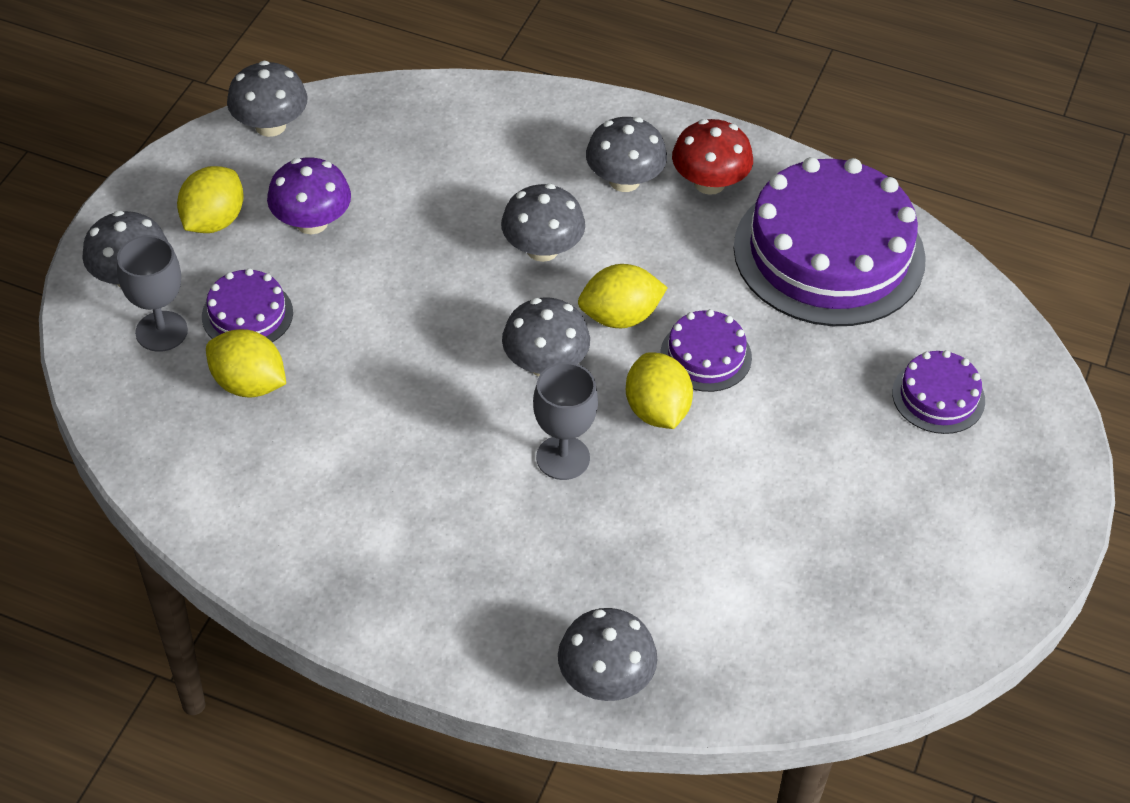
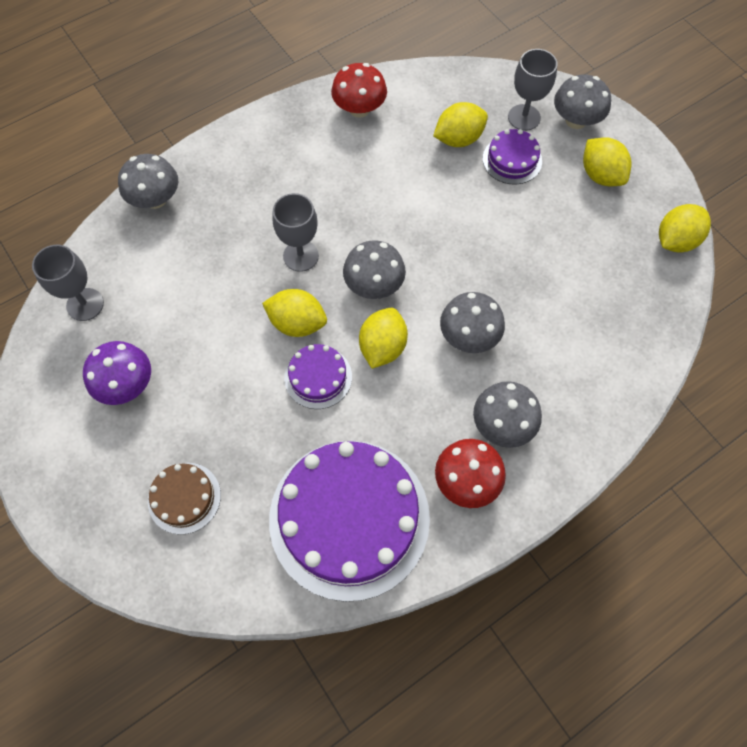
camera: 125 degrees right, 15 degrees up
grey mushroom [227,61,308,137] -> yellow lemon [659,204,711,253]
purple mushroom [267,157,351,234] -> purple mushroom moved to [83,341,151,405]
purple cake [892,350,985,434] -> brown cake [148,463,221,535]
none -> grey goblet [32,245,104,321]
none -> red mushroom [331,63,387,118]

